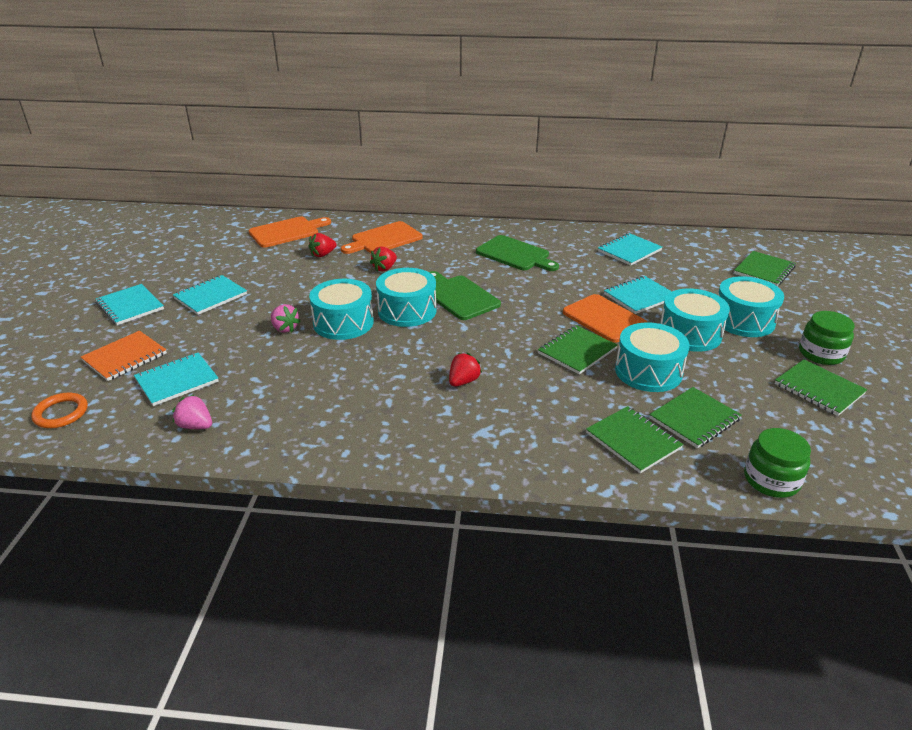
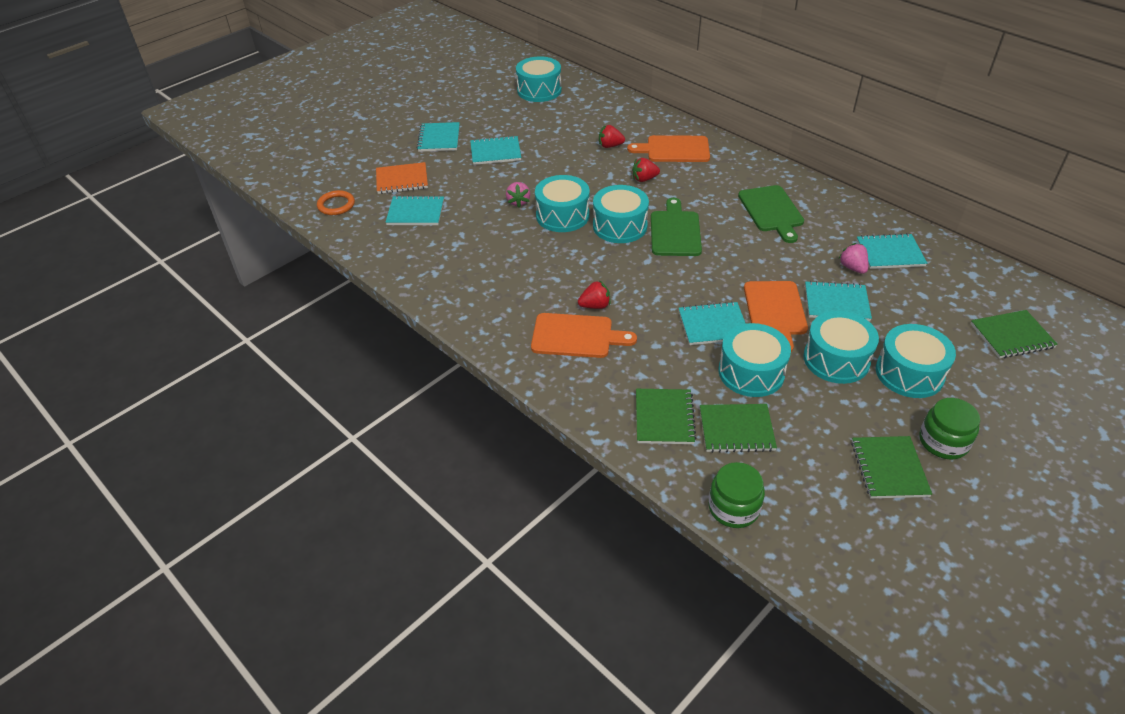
camera: 40 degrees right, 10 degrees up
pink strawberry [172,395,212,429] -> pink strawberry moved to [838,243,868,274]
orange cutting board [249,217,331,248] -> orange cutting board moved to [531,313,637,358]
green notebook [538,325,617,375] -> turquoise notebook [679,301,746,345]
none -> turquoise drum [516,56,562,102]

